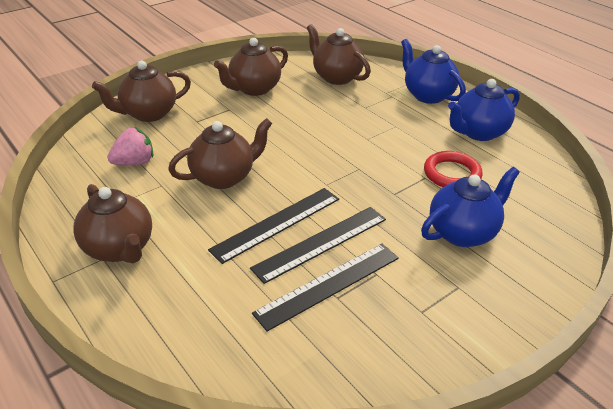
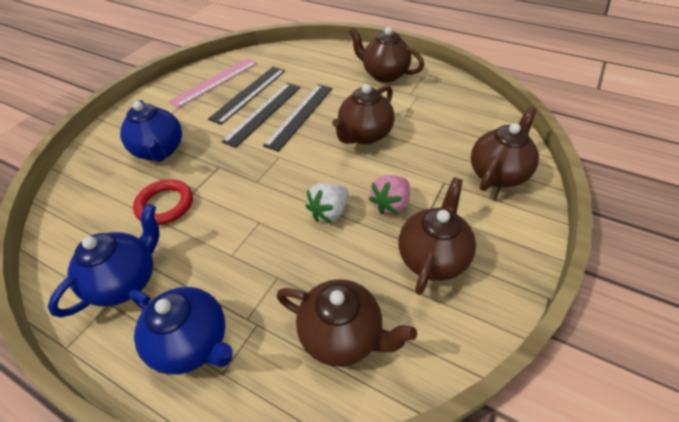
camera: 160 degrees right, 10 degrees up
pink strawberry [107,127,153,165] -> pink strawberry moved to [369,175,410,215]
blue teapot [421,167,520,247] -> blue teapot turned 60 degrees counterclockwise [120,100,182,162]
none -> pink ruler [169,58,257,108]
none -> white strawberry [305,183,349,223]

